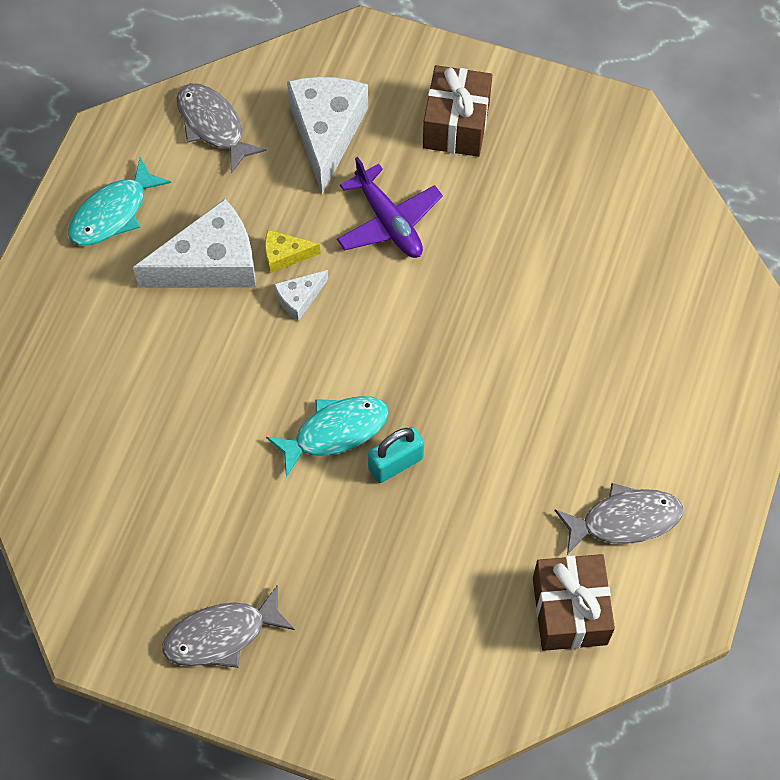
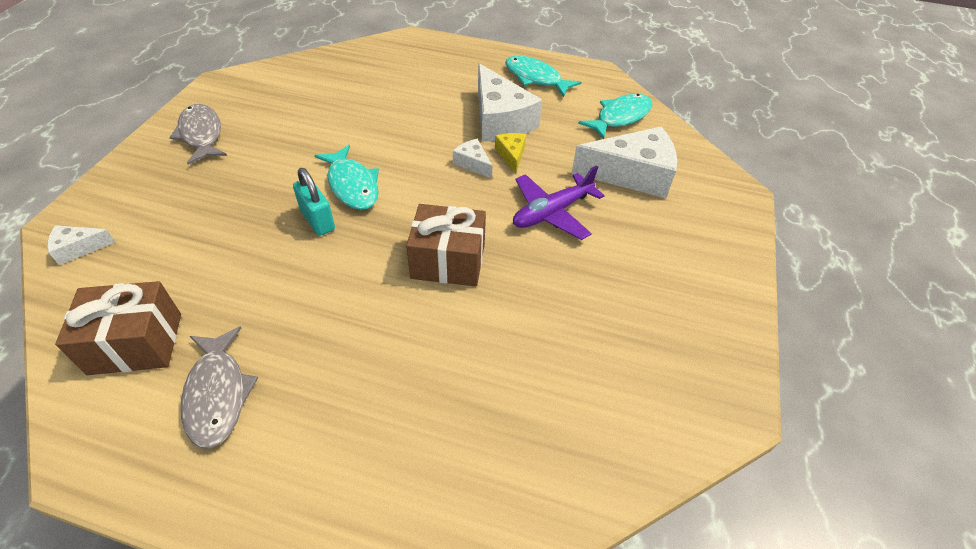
camera: 85 degrees right, 15 degrees down
grey fish [177,83,267,173] -> turquoise fish [578,94,653,139]
brown gift [423,65,492,157] -> brown gift moved to [406,204,486,287]
none -> white cheese [47,225,115,265]

